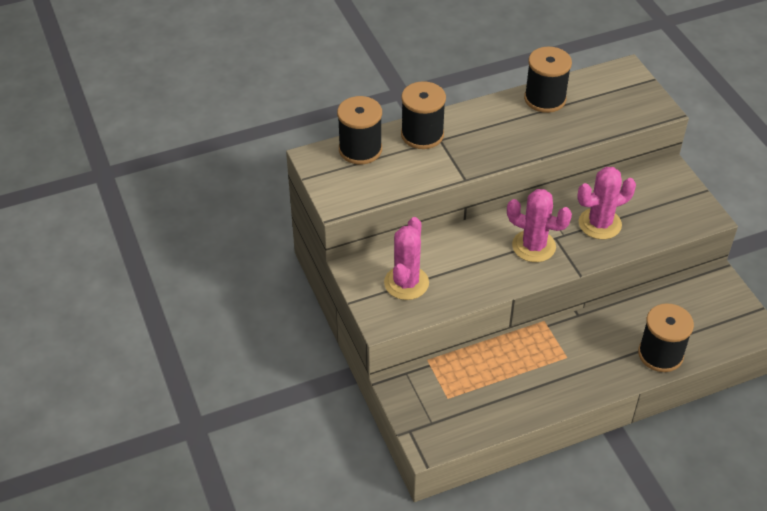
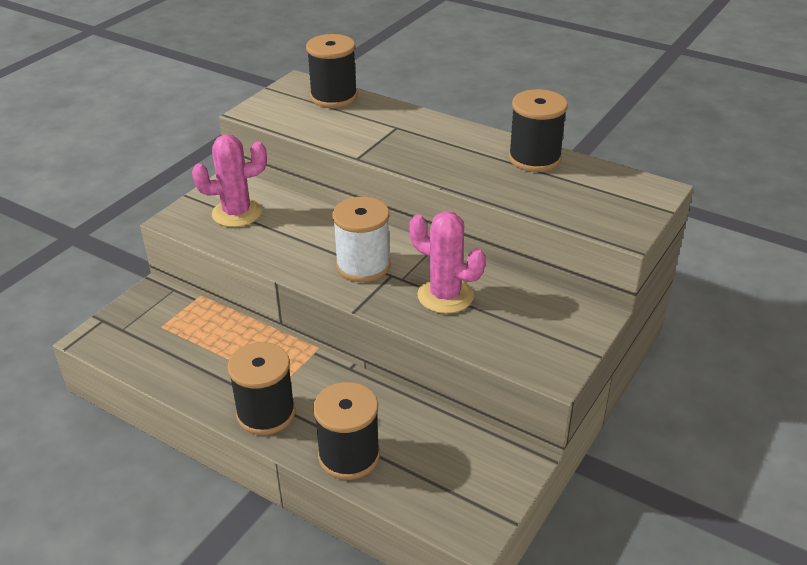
camera: 55 degrees right, 10 degrees down
black spool [401,81,446,149] -> black spool moved to [227,342,296,435]
pink cactus [507,189,572,262] -> white spool [332,197,391,282]

